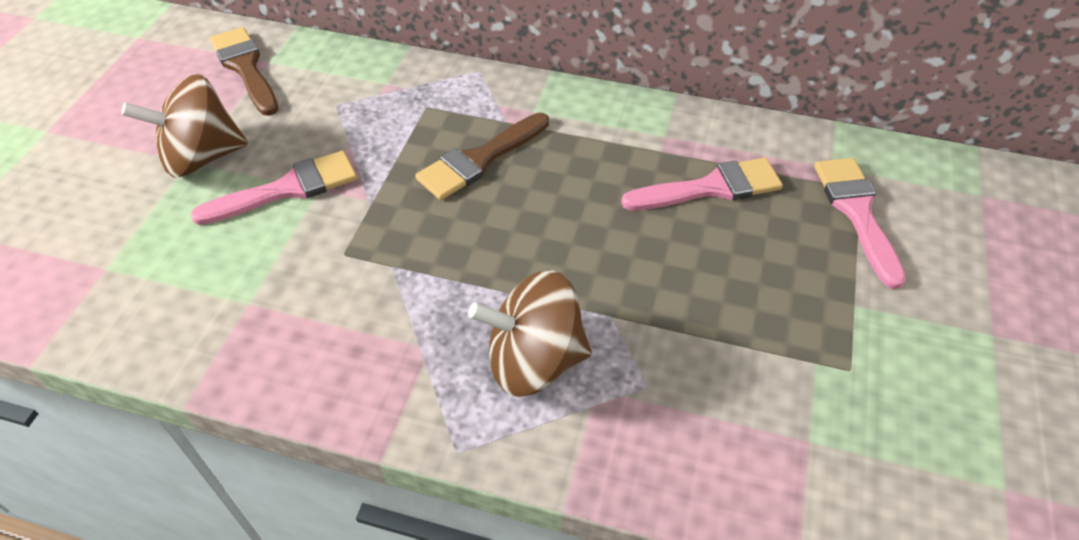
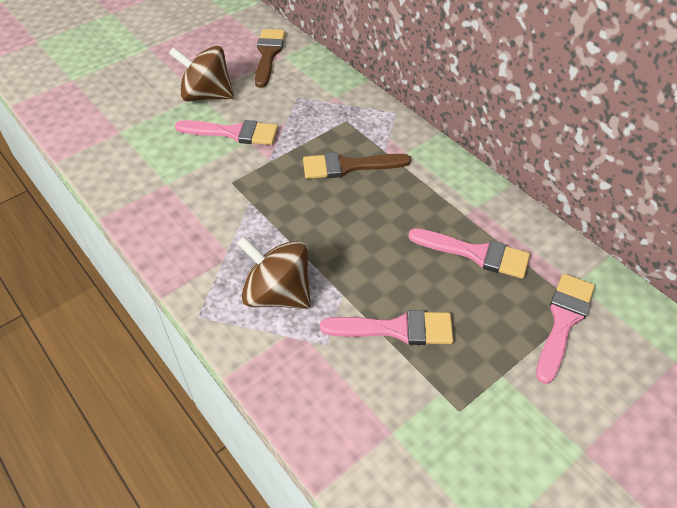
camera: 35 degrees right, 0 degrees up
none -> pink brush [320,310,453,345]

